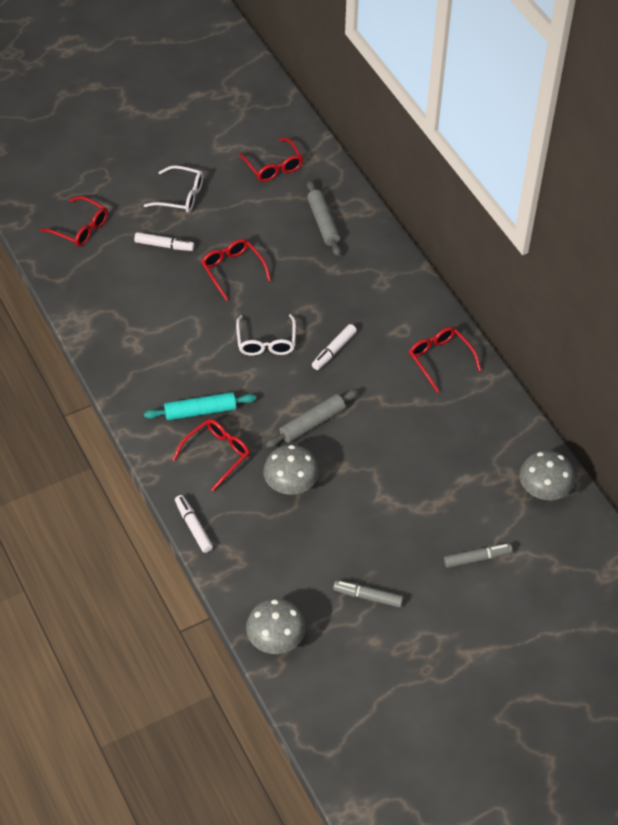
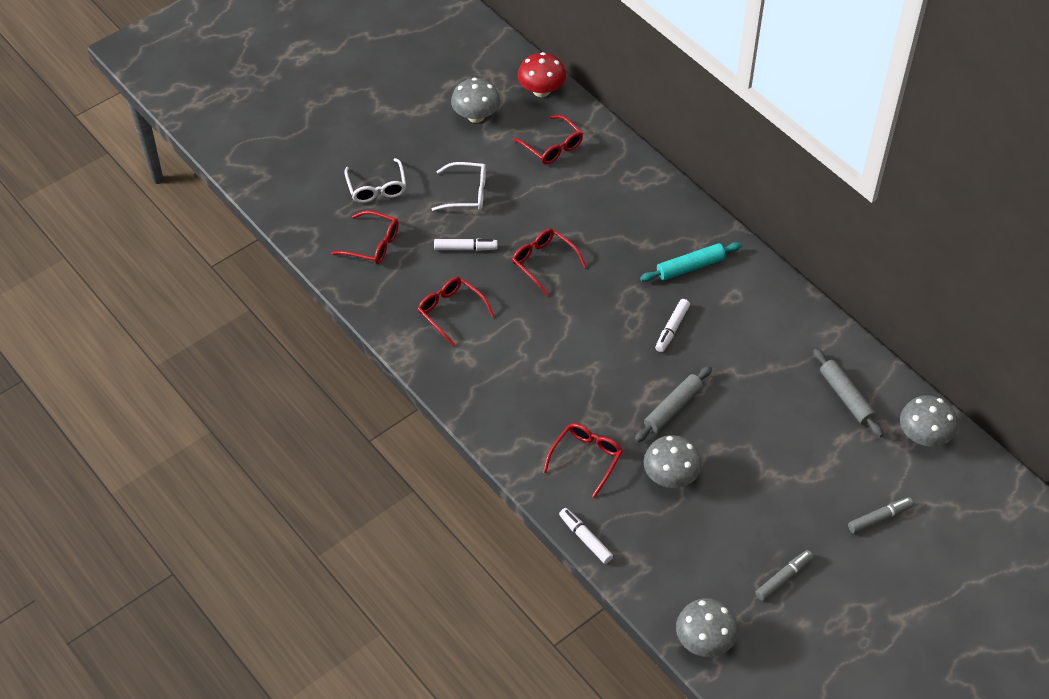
camera: 10 degrees left, 0 degrees up
turquoise rolling pin [144,392,256,420] -> turquoise rolling pin moved to [640,242,742,282]
white glasses [236,314,296,356] -> white glasses moved to [344,158,406,203]
grey rolling pin [307,180,341,256] -> grey rolling pin moved to [813,348,883,437]
grey marker [333,580,403,608] -> grey marker turned 135 degrees clockwise [755,550,813,601]
red glasses [409,327,481,393] -> red glasses moved to [418,277,494,346]
none -> grey mushroom [451,77,500,123]
none -> red mushroom [517,52,566,97]

